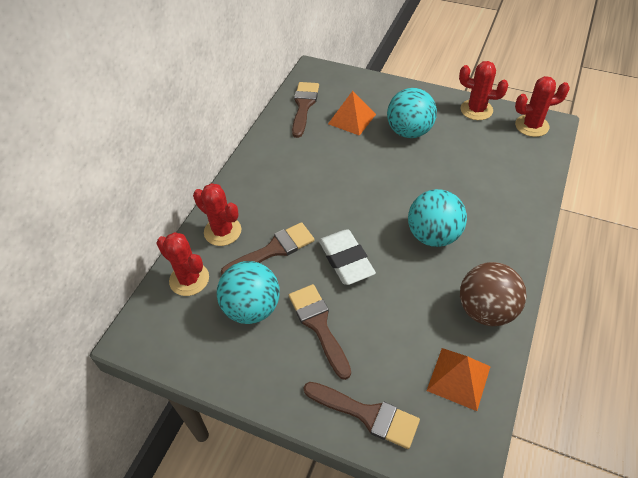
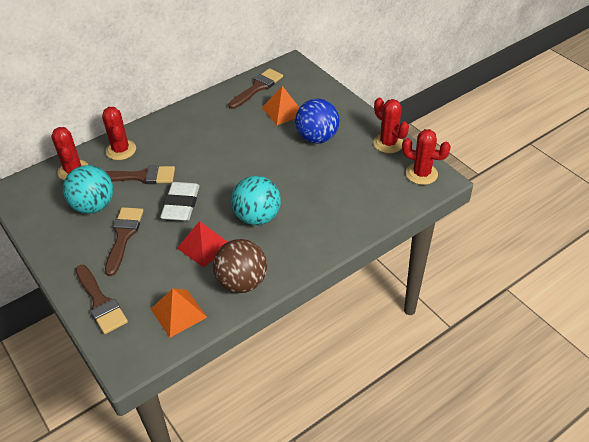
camera: 30 degrees right, 5 degrees down
turquoise ball [387,88,437,138] -> blue ball [295,99,340,143]
none -> red pyramid [177,221,228,267]

